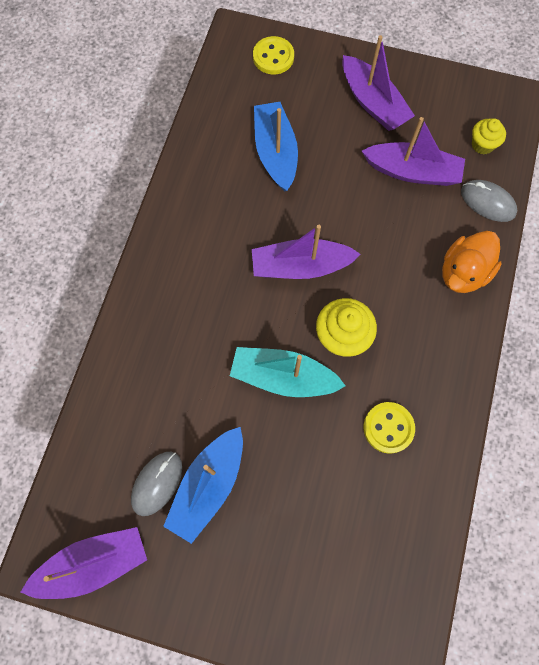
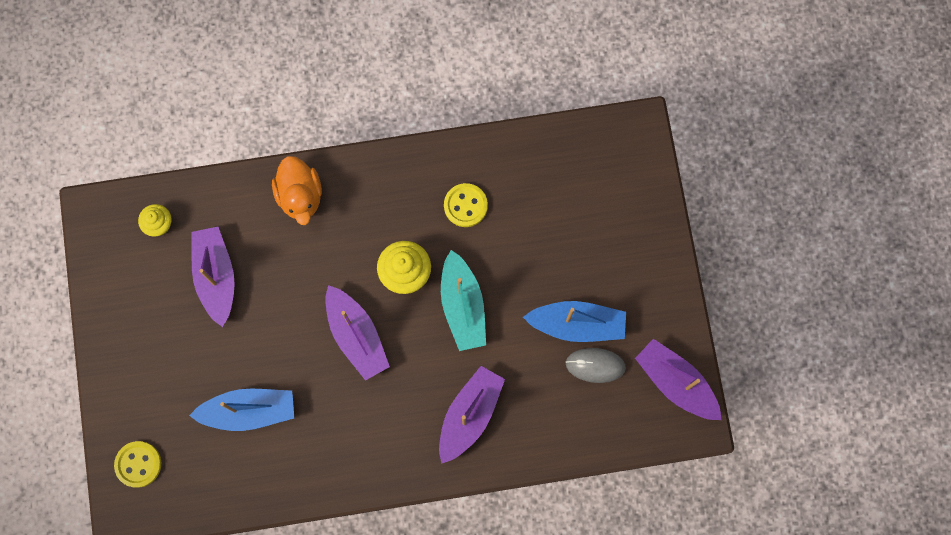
camera: 115 degrees left, 5 degrees up
blue boat [254,102,298,191] -> blue boat turned 150 degrees counterclockwise [189,389,294,431]
purple boat [342,35,415,131] -> purple boat moved to [439,366,505,464]
orange duck [442,231,502,293] -> orange duck turned 60 degrees clockwise [272,156,322,225]
grey mouse [461,180,517,222] -> none

